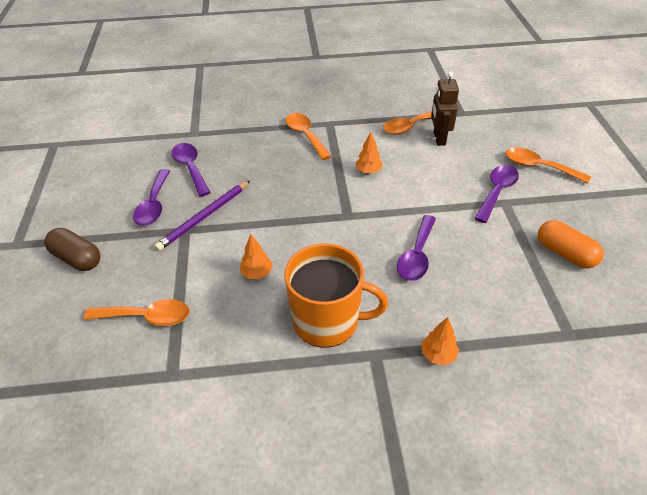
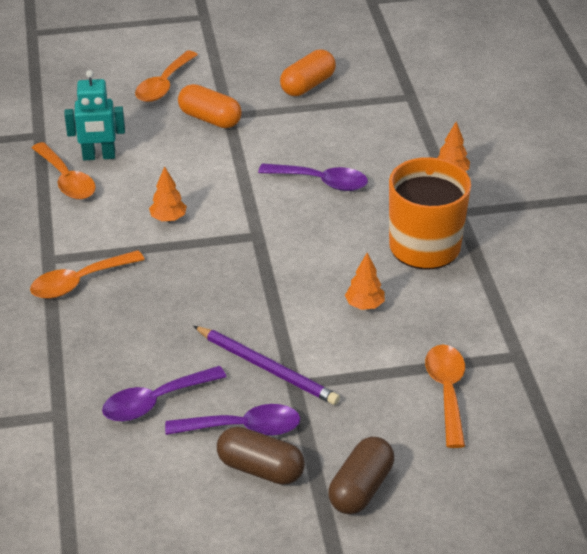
camera: 95 degrees left, 5 degrees down
brown robot [431,72,459,146] -> turquoise robot [64,70,125,160]
purple spoon [474,165,519,223] -> orange capsule [178,84,242,128]
none -> brown capsule [217,427,305,485]

